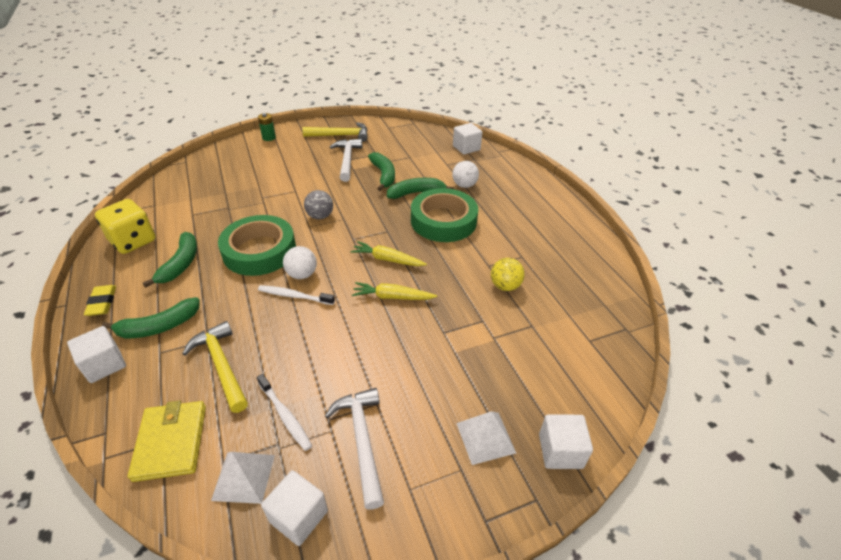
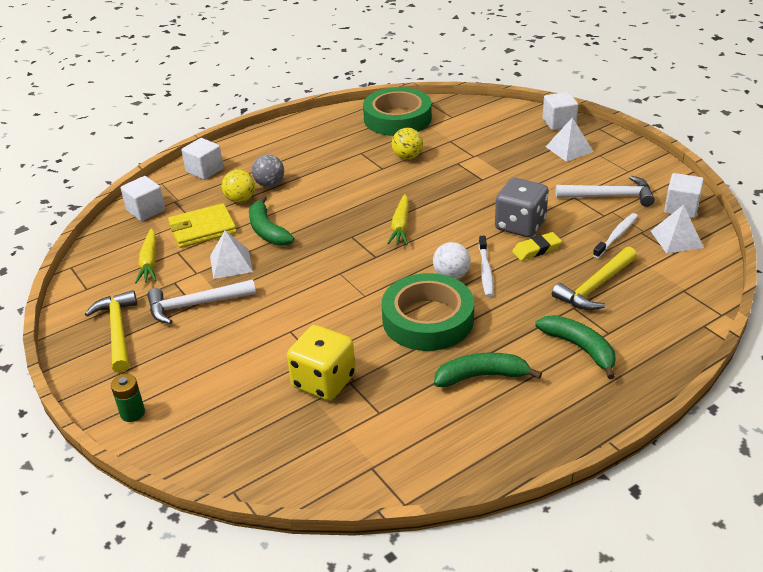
camera: 100 degrees left, 5 degrees down
white cube [67,326,126,383] -> white cube moved to [182,138,224,180]
yellow eraser [84,285,116,316] -> yellow eraser moved to [512,232,562,261]
yellow dice [95,199,156,254] -> yellow dice moved to [287,325,356,401]
yellow wallet [128,401,206,482] -> yellow wallet moved to [168,203,237,248]
grey ball [304,190,333,219] -> grey ball moved to [252,154,284,187]
white hammer [325,388,384,510] -> white hammer turned 150 degrees counterclockwise [555,176,655,207]
yellow carrot [352,282,437,300] -> yellow carrot moved to [135,228,157,284]
green banana [368,152,395,191] -> white pyramid [210,230,253,279]
green tape [411,188,478,242] -> green tape moved to [363,87,432,136]
white ball [452,161,479,188] -> yellow ball [222,169,255,203]
none -> grey dice [495,178,549,238]

